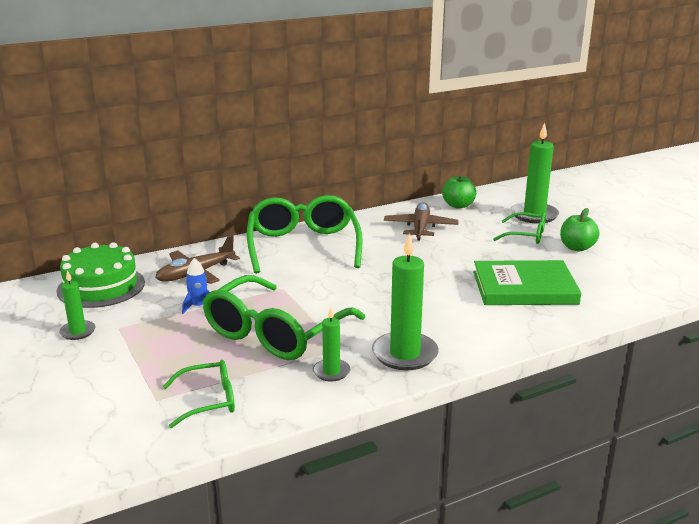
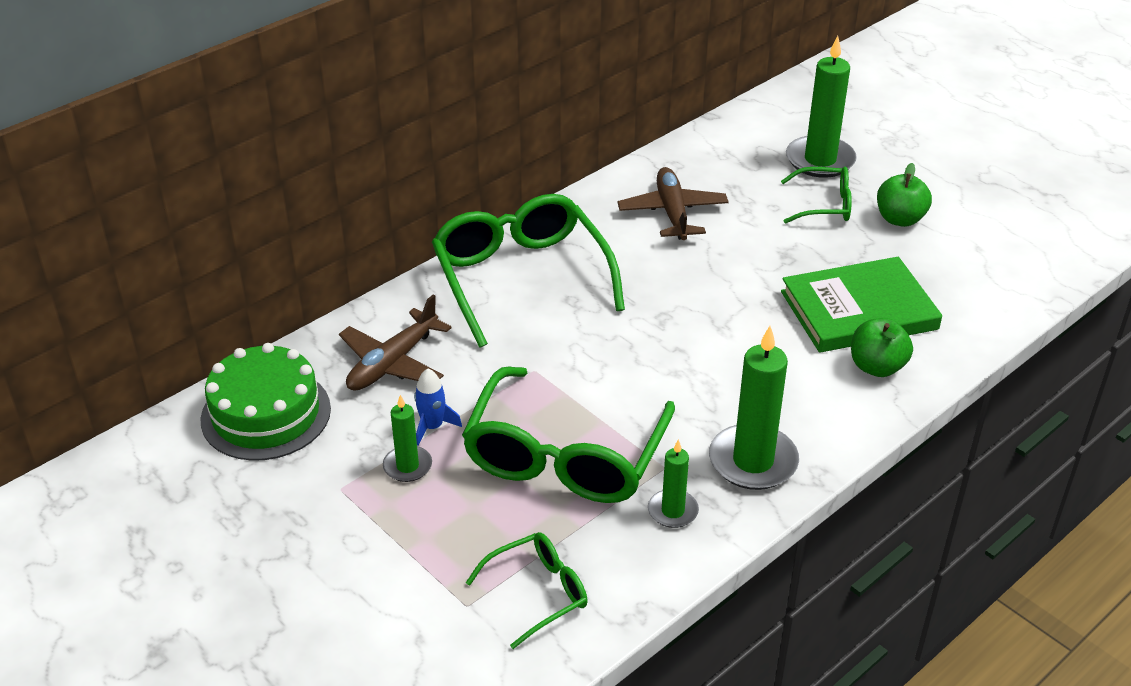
camera: 15 degrees left, 15 degrees up
green candle [59,270,96,340] -> green candle moved to [383,395,432,482]
green apple [442,175,476,209] -> green apple moved to [851,318,913,377]

